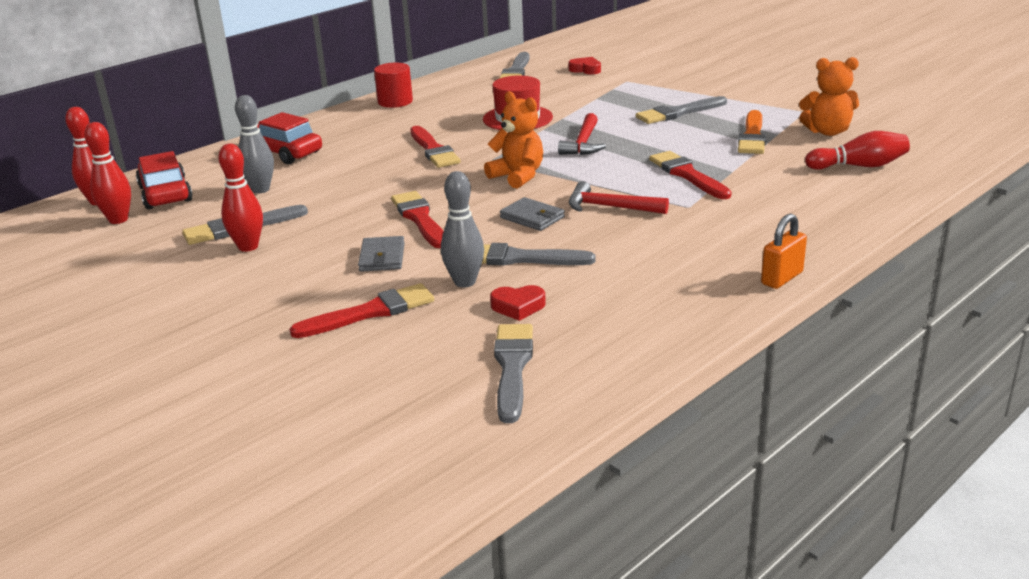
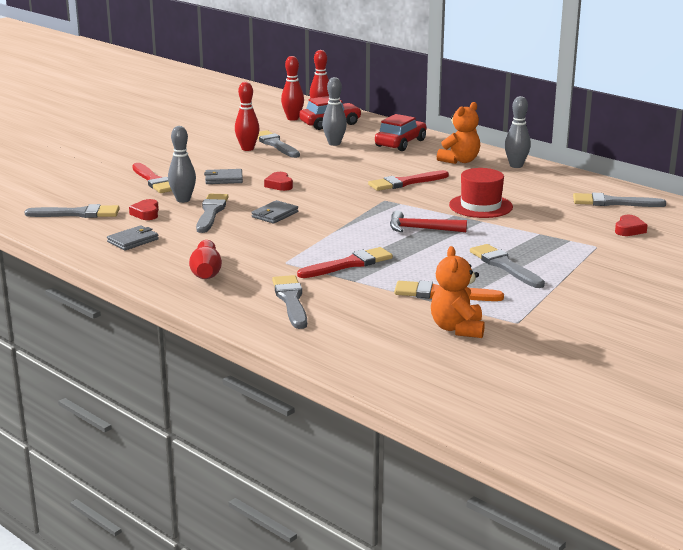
camera: 85 degrees right, 5 degrees down
red cylinder [374,63,413,108] -> grey bowling pin [505,96,531,168]
red brush [391,191,444,248] -> red heart [264,172,293,191]
orange teddy bear [484,91,543,189] -> orange teddy bear moved to [437,102,480,164]
red hammer [569,181,669,214] -> none
orange padlock [761,214,807,289] -> none
red bowling pin [805,131,910,170] -> red bowling pin moved to [189,240,222,279]
none -> grey wallet [107,225,159,251]
none -> grey brush [272,275,307,329]

